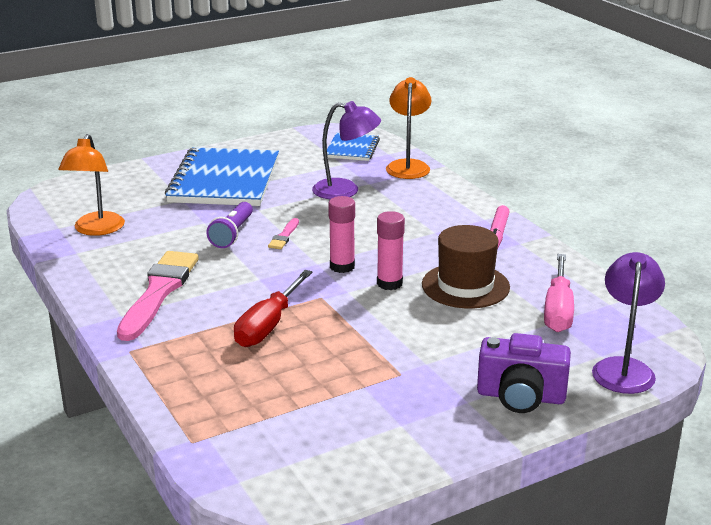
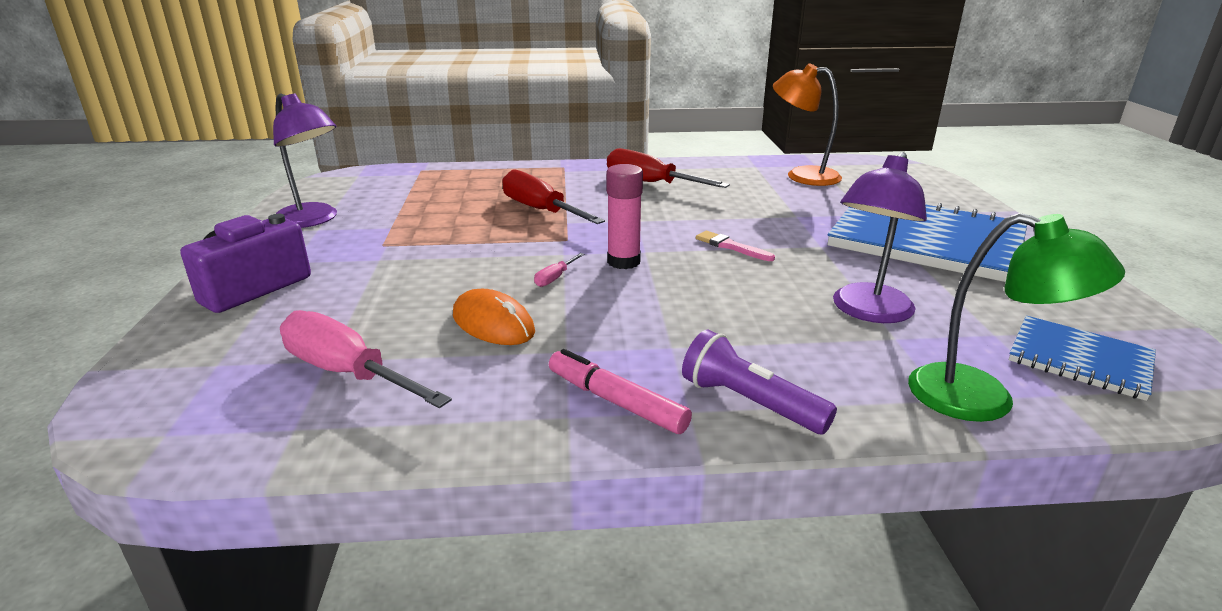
camera: 115 degrees right, 0 degrees up
pink brush [117,251,199,341] -> red screwdriver [607,148,730,188]
purple flashlight [206,202,253,248] -> purple flashlight moved to [682,329,837,434]
pink glue stick [377,211,405,290] -> pink screwdriver [534,253,584,287]
orange lamp [386,77,431,179] -> green lamp [908,213,1125,422]
brown hat [422,225,510,308] -> orange mouse [453,289,535,345]
purple lamp [592,252,665,394] -> purple lamp moved to [273,94,337,228]

